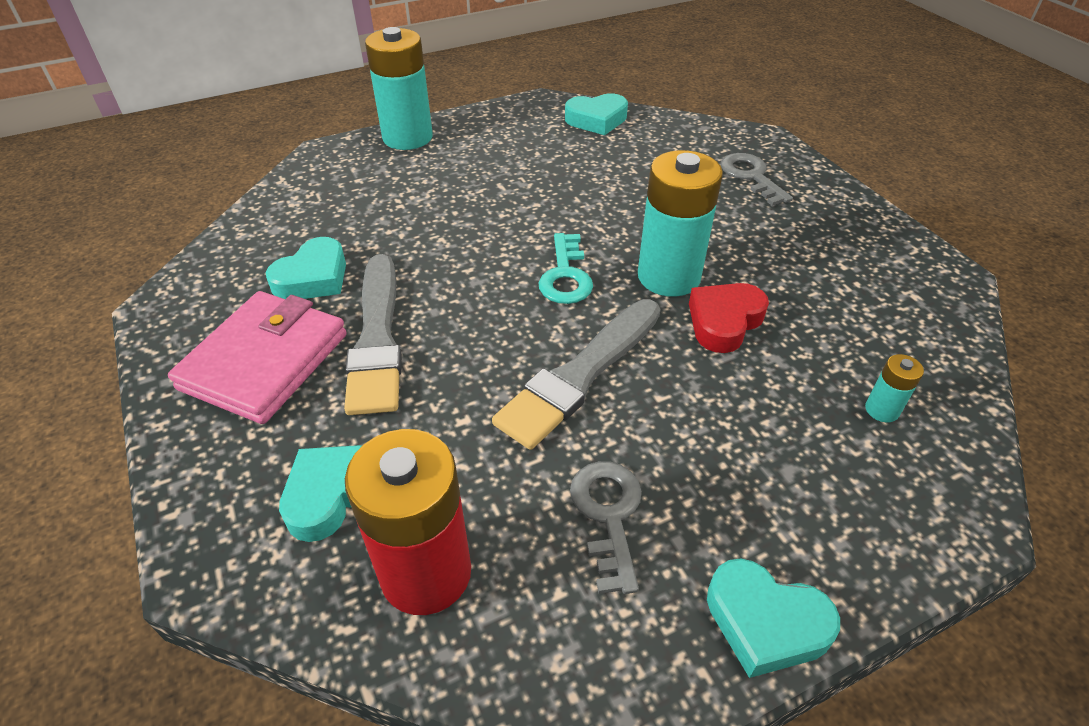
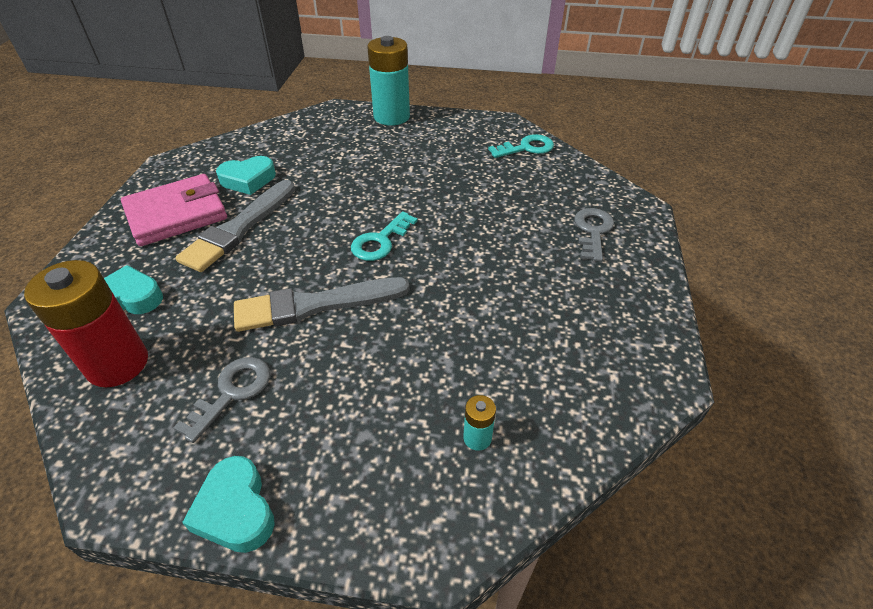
camera: 35 degrees right, 0 degrees up
turquoise heart [565,93,628,135] -> turquoise key [488,134,554,158]
turquoise battery [638,150,723,297] -> none
red heart [689,283,769,353] -> none

